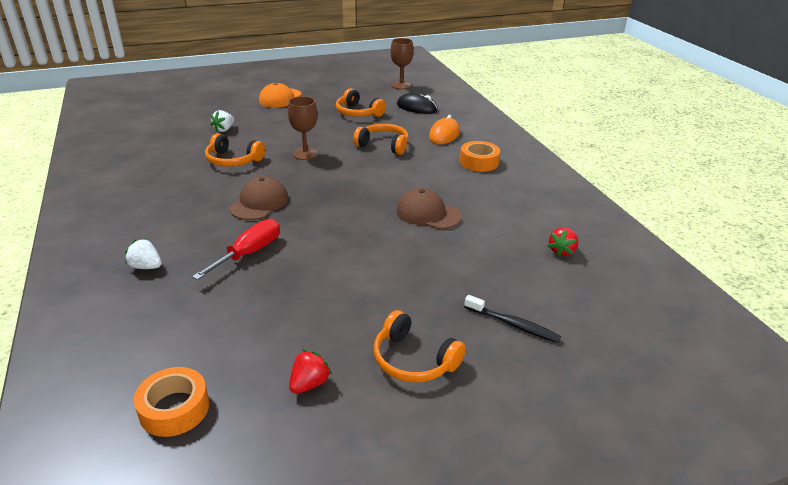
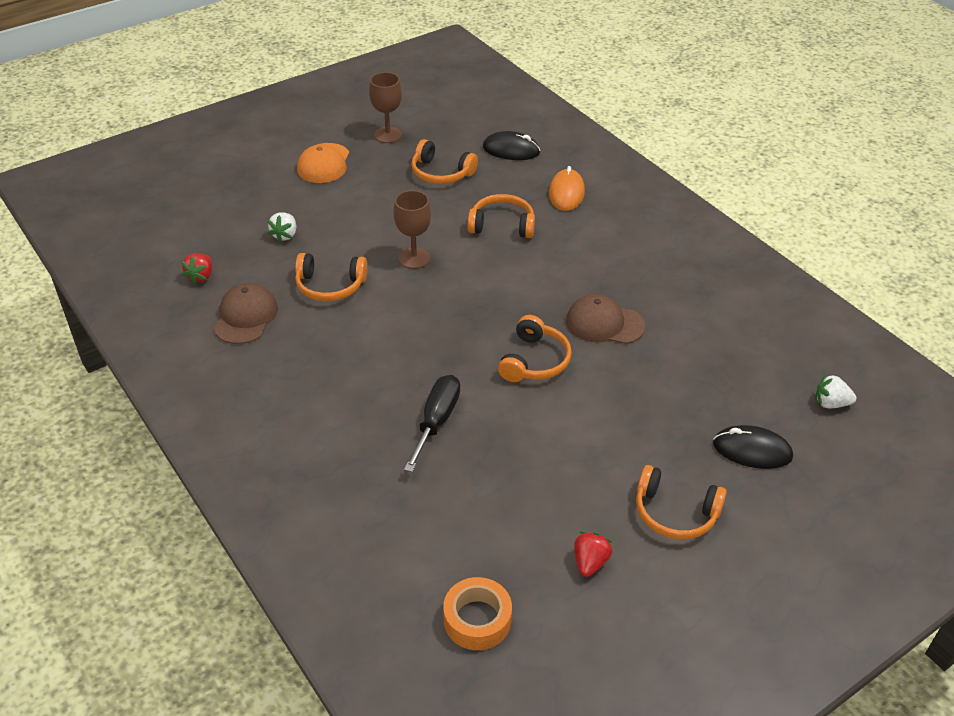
camera: 15 degrees left, 10 degrees up
white strawberry [125,238,162,269] -> white strawberry moved to [815,374,856,408]
red screwdriver [192,219,280,280] -> black screwdriver [404,375,460,472]
brown cap [229,176,289,220] -> brown cap moved to [214,283,278,344]
brown goblet [391,38,414,89] -> brown goblet moved to [369,72,402,143]
orange tape [460,141,500,172] -> none
black toothbrush [464,295,561,343] -> black mouse [713,425,793,469]
red strawberry [548,227,579,257] -> red strawberry moved to [181,253,212,284]
none -> orange headphones [498,315,572,382]

